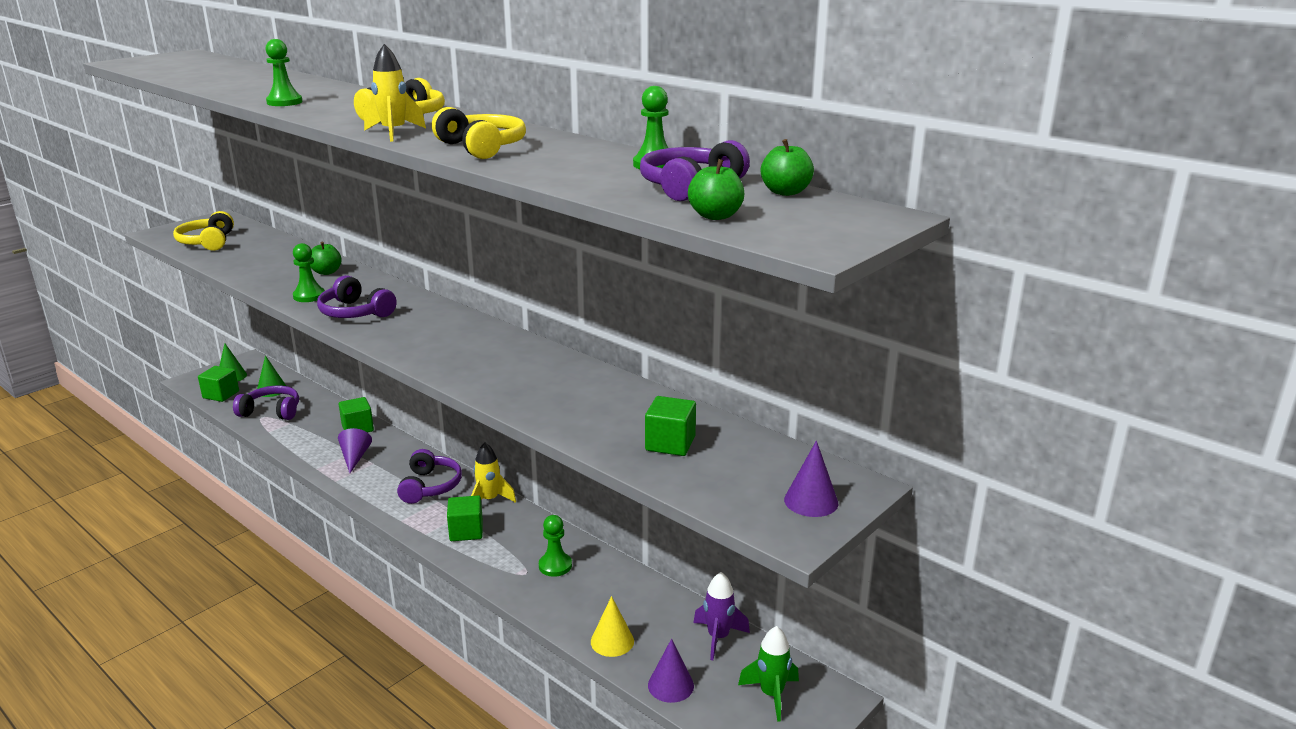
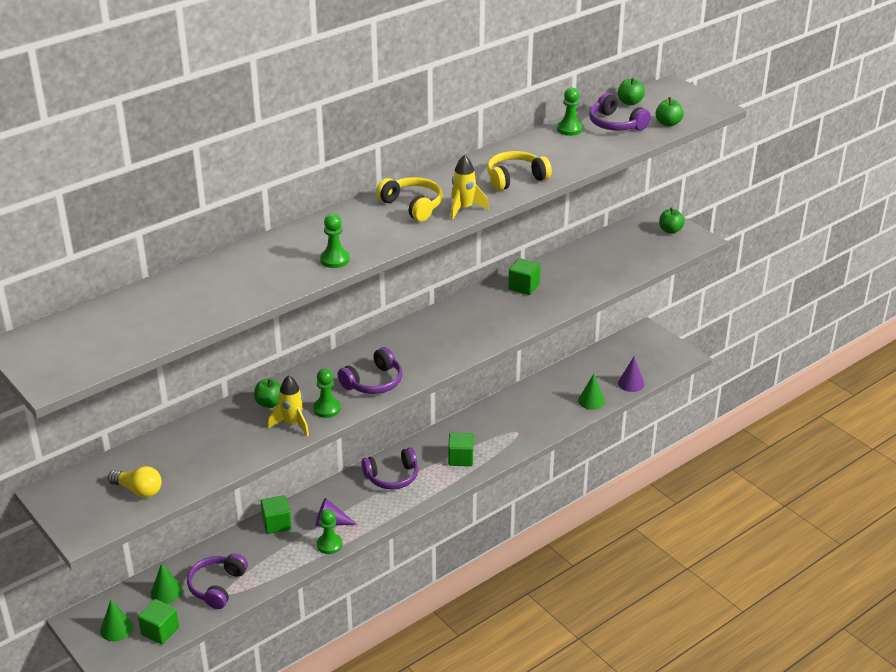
camera: 80 degrees left, 10 degrees up
yellow headphones [173,211,234,251] -> yellow light bulb [108,466,162,498]
purple headphones [397,449,462,504] -> purple headphones turned 150 degrees clockwise [361,448,418,489]
yellow rocket [471,443,516,503] -> yellow rocket moved to [268,375,309,436]
green pawn [539,515,572,577] -> green pawn moved to [317,509,342,554]
yellow cone [591,596,634,657] -> green cone [578,374,605,410]
green cube [645,396,696,456] -> green cube moved to [508,258,541,295]
purple rocket [693,572,750,660] -> none
green rocket [738,626,799,722] -> none
purple cone [784,441,838,517] -> green apple [659,208,685,234]

